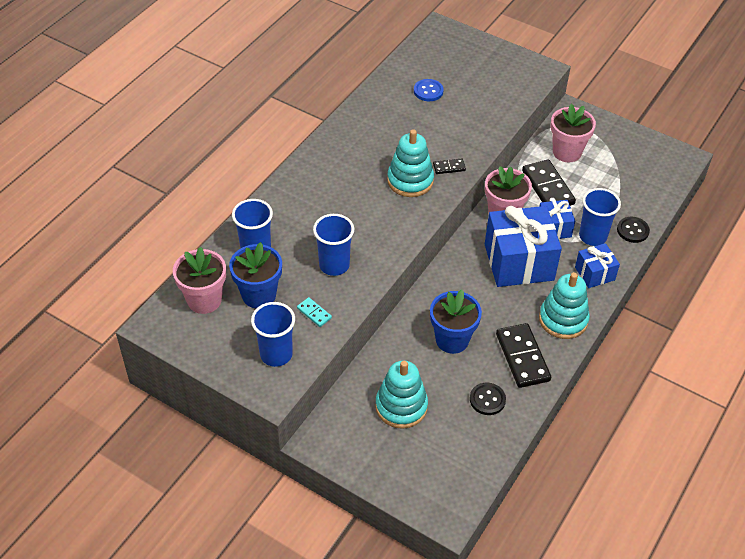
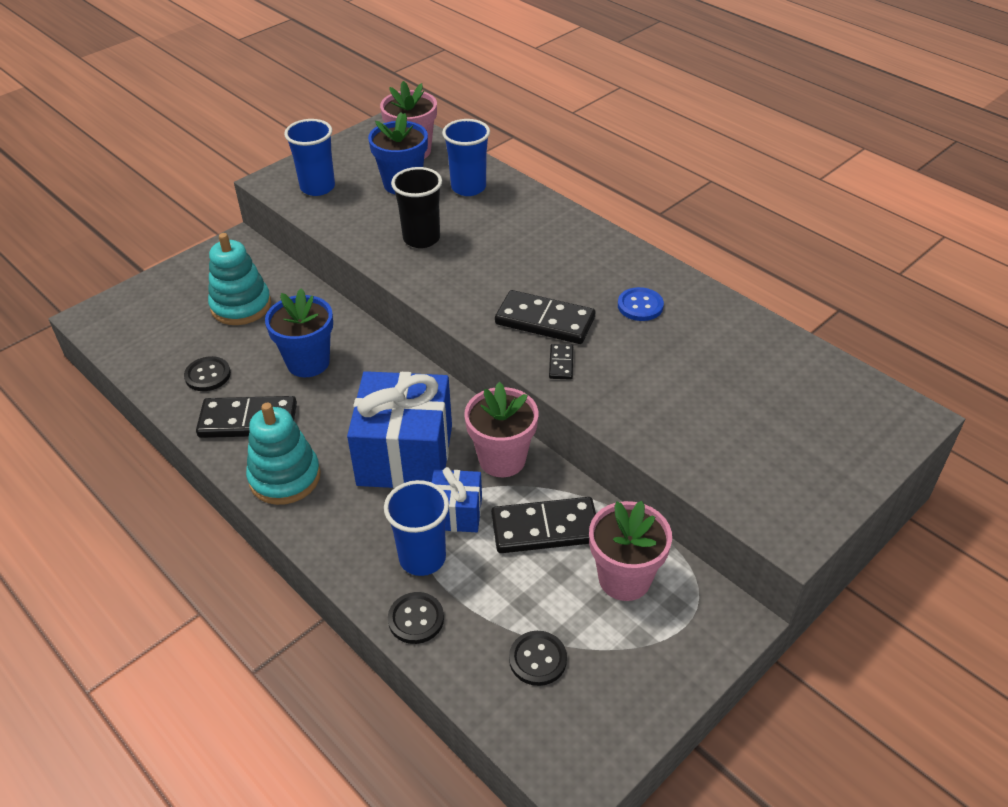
camera: 105 degrees right, 5 degrees down
turquoise domino [297,297,332,327] -> none
blue cup [313,214,354,276] -> black cup [391,167,442,248]
turquoise stacking toy [387,129,434,197] -> black domino [495,290,595,344]
blue button [414,79,444,101] -> blue button moved to [618,287,664,321]
blue gift [575,243,620,288] -> none
none -> black button [509,631,567,686]

